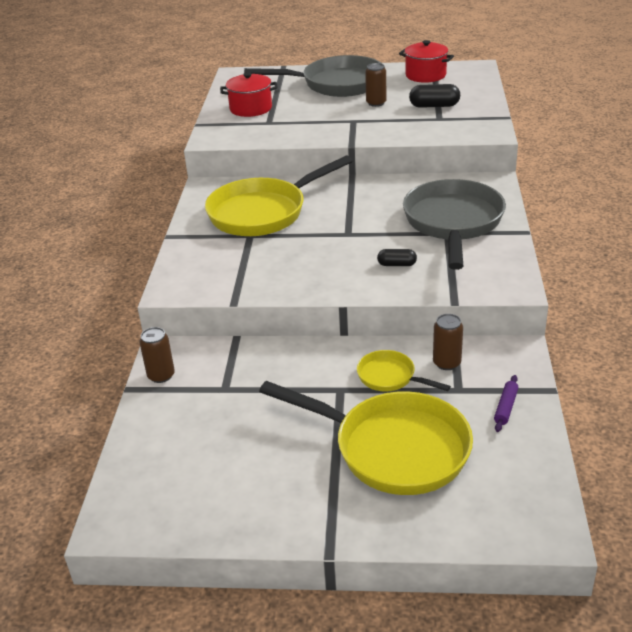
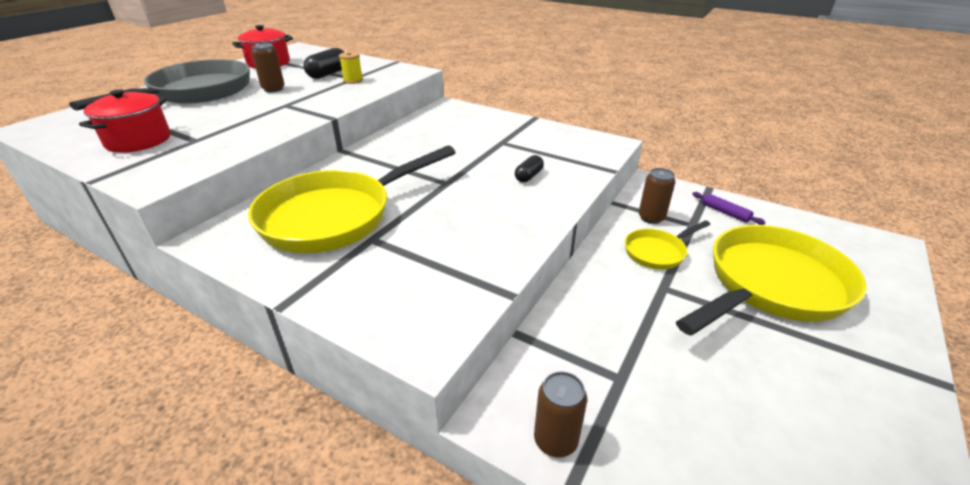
camera: 65 degrees left, 0 degrees up
yellow pan [205,155,353,236] -> yellow pan turned 60 degrees clockwise [248,146,456,253]
grey pan [403,179,506,270] -> none
none -> yellow spool [339,52,363,84]

